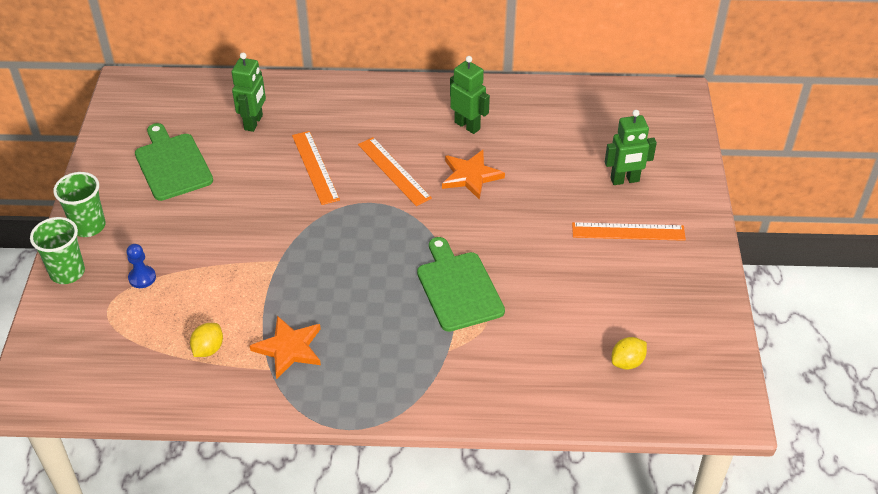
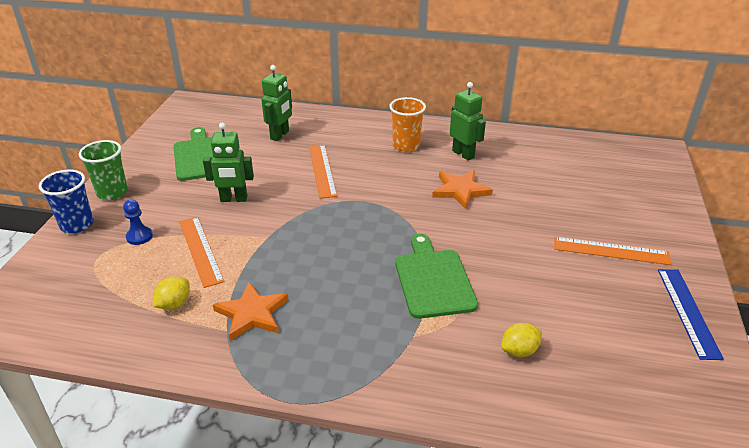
camera: 10 degrees right, 10 degrees down
green cup [30,217,85,284] -> blue cup [39,170,94,233]
orange ruler [358,137,432,206] -> orange ruler moved to [179,216,224,288]
green robot [605,110,657,185] -> green robot moved to [203,123,254,202]
yellow lemon [611,337,647,370] -> yellow lemon moved to [501,323,542,357]
none -> orange cup [389,97,426,152]
none -> blue ruler [658,269,724,360]

